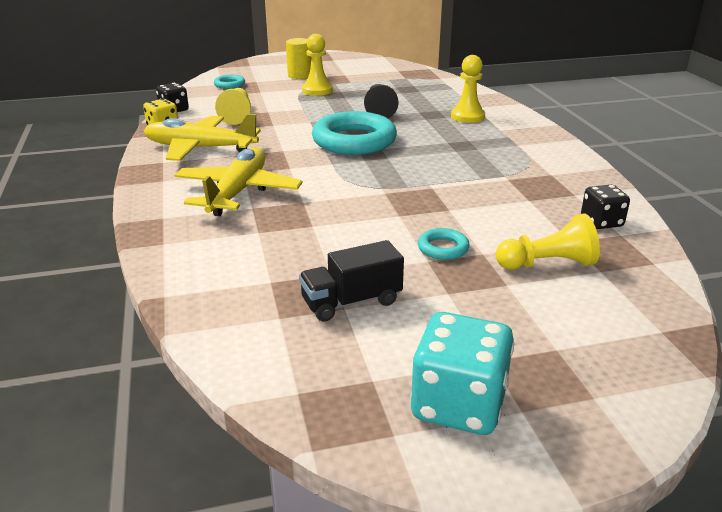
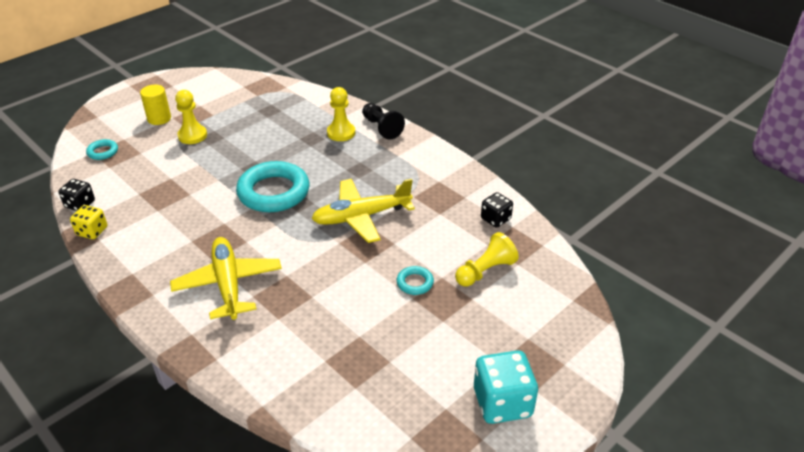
camera: 30 degrees left, 10 degrees up
yellow plane [144,114,261,161] -> yellow plane moved to [311,179,415,243]
yellow pawn [215,88,251,125] -> none
black truck [299,240,404,322] -> none
black pawn [364,84,398,118] -> black pawn moved to [362,103,405,140]

